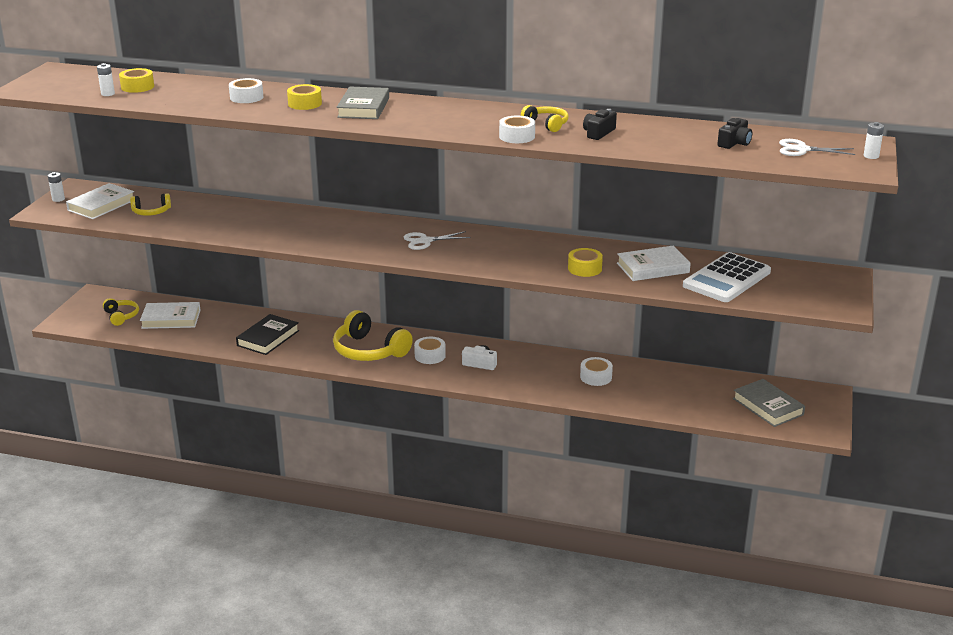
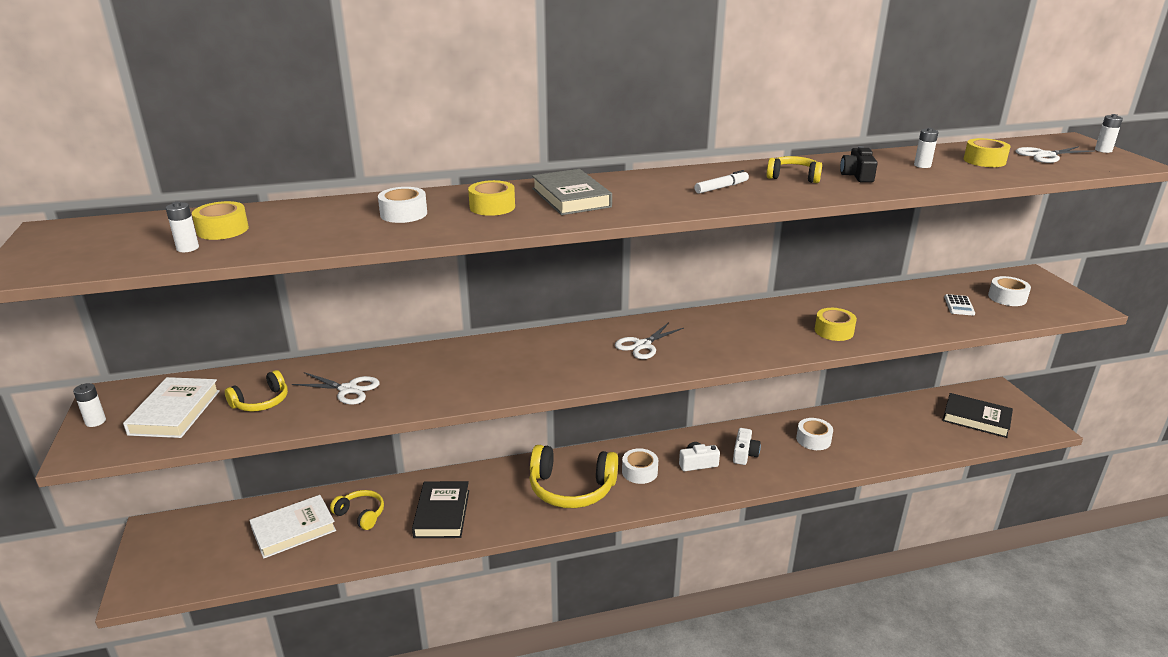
camera: 30 degrees left, 0 degrees up
yellow headphones [103,298,139,326] -> yellow headphones moved to [330,490,384,530]
white tape [499,116,535,143] -> white tape moved to [988,276,1031,306]
white book [617,246,691,281] -> none
white calculator [683,252,771,302] -> white calculator [944,294,975,316], size x0.41
black camera [717,118,752,149] -> yellow tape [964,138,1011,167]
grey book [733,379,805,427] -> black book [942,393,1013,438]
none -> white scissors [291,372,380,405]
none -> white marker [694,170,749,194]
none -> white camera [733,428,761,465]
none -> white battery [914,128,939,168]

